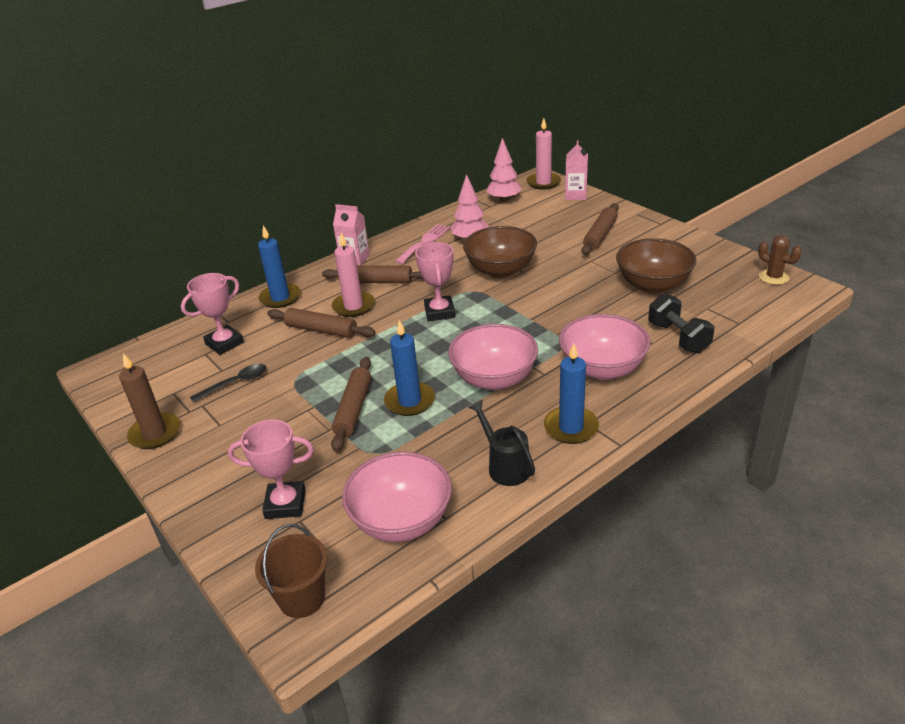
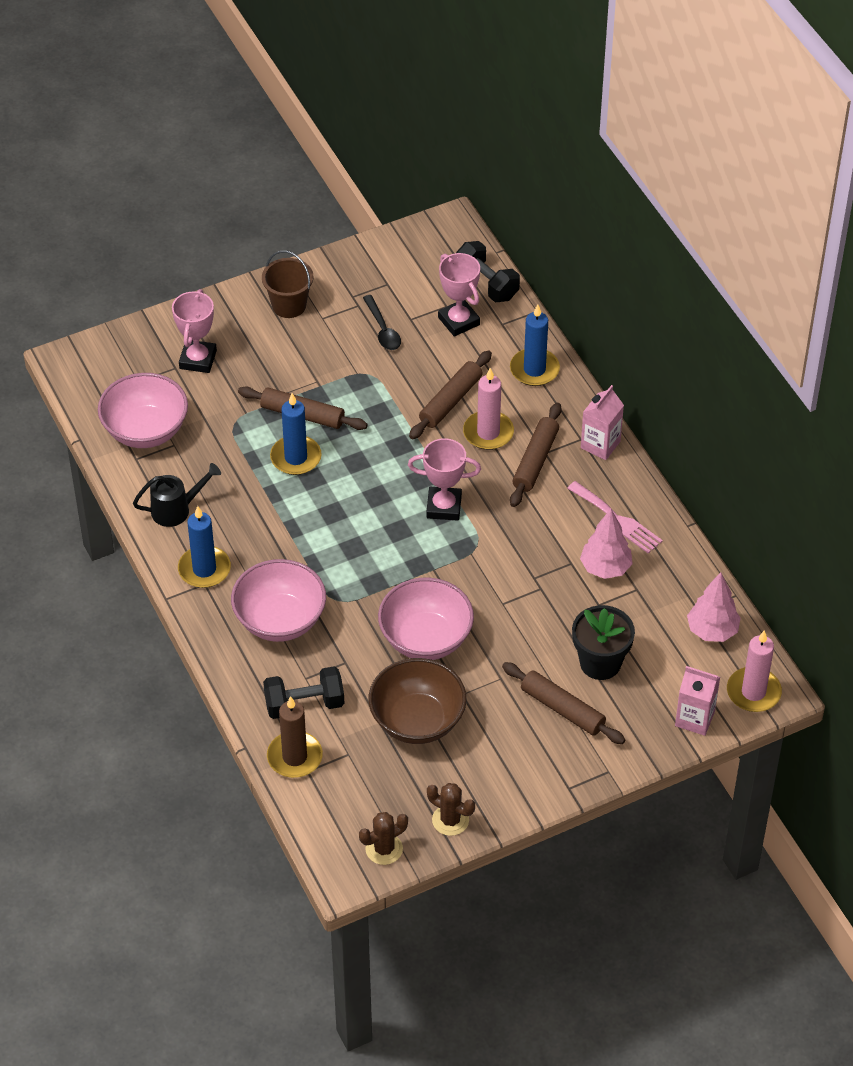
camera: 100 degrees right, 15 degrees up
brown candle [119,353,181,449] -> brown candle moved to [267,696,323,778]
brown bucket [255,524,328,618] -> brown bucket moved to [262,250,313,318]
pink bowl [448,324,538,390] -> pink bowl moved to [378,577,474,660]
brown bowl [463,226,537,278] -> none
none -> brown cactus [427,783,475,836]
none -> black dumbbell [456,241,520,302]
none -> black flower pot [572,605,635,680]

